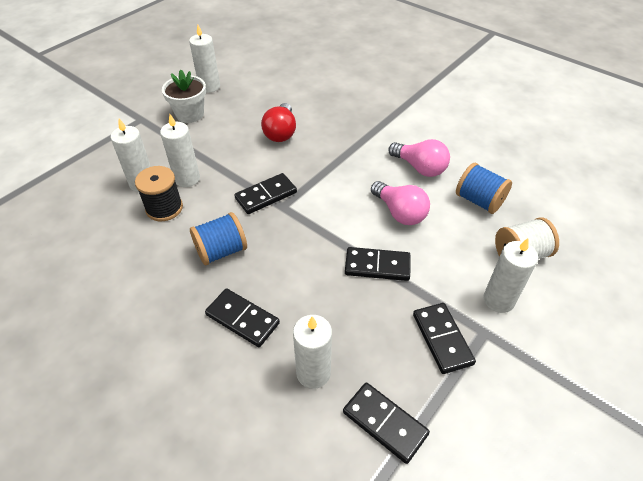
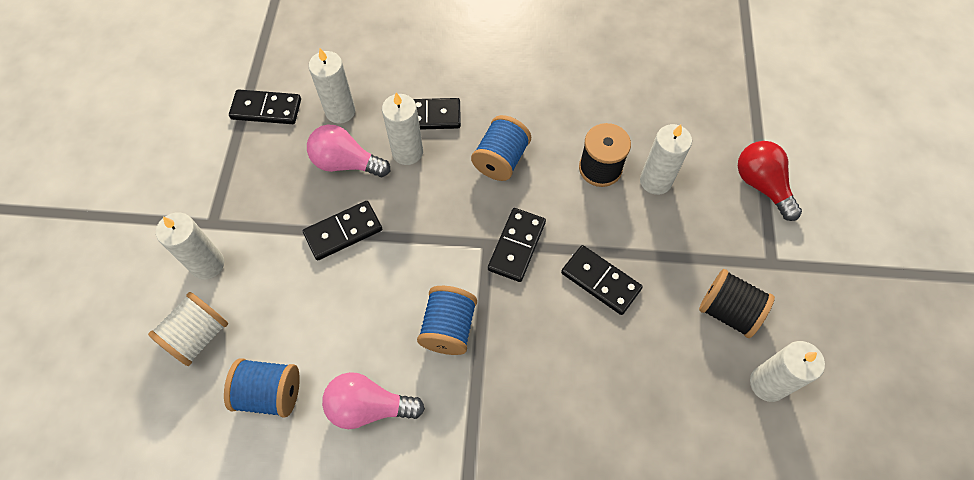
camera: 145 degrees right, 15 degrees up
white candle [160,114,200,187] -> white candle moved to [382,92,423,165]
white flower pot [162,70,206,123] -> black spool [699,269,775,338]
red light bulb [261,103,296,142] -> red light bulb moved to [738,141,802,221]
pink light bulb [371,181,430,225] -> pink light bulb moved to [307,125,390,177]
black domino [413,303,476,374] -> black domino moved to [561,245,643,315]
none -> blue spool [417,286,477,355]

